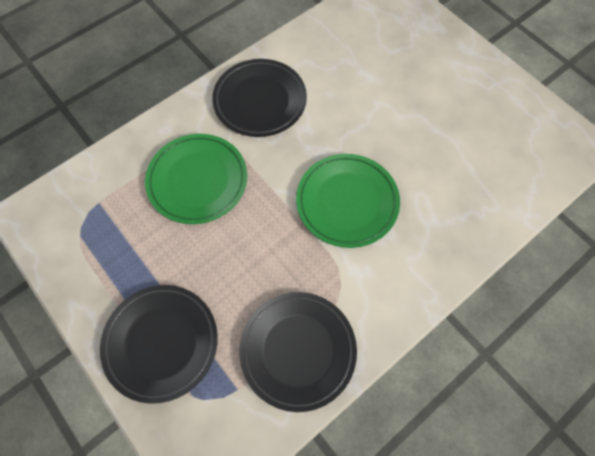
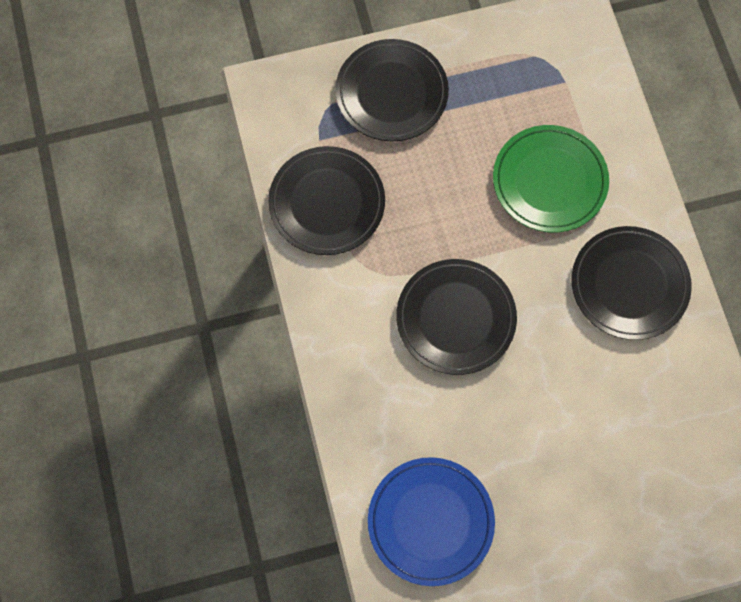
camera: 115 degrees right, 5 degrees up
green plate [296,154,400,248] -> black plate [396,259,517,375]
none -> blue plate [368,457,495,586]

